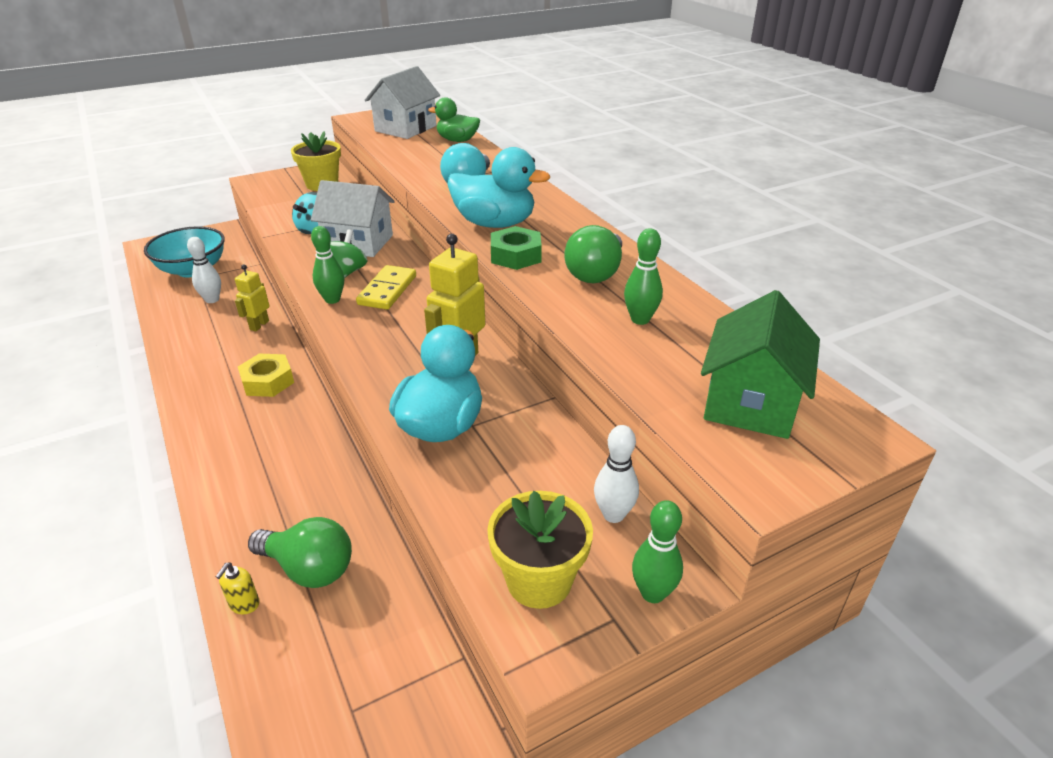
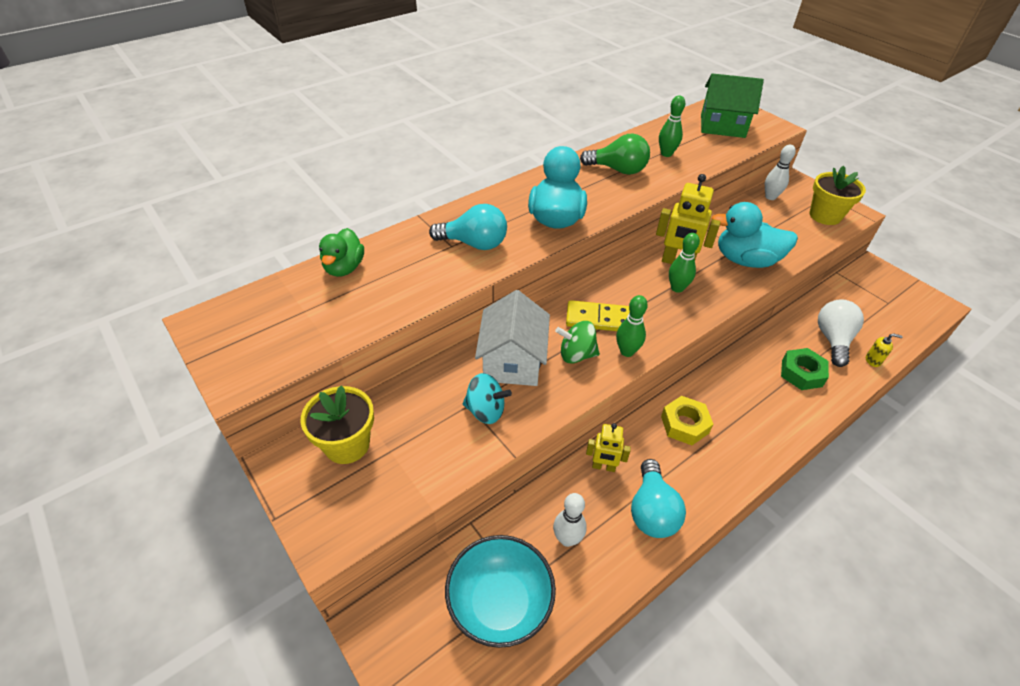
camera: 100 degrees left, 10 degrees up
green light bulb [248,517,352,588] -> white light bulb [818,299,864,367]
white house [365,66,440,139] -> none
green nut [491,226,542,270] -> green nut moved to [781,348,829,390]
green bowling pin [632,500,683,603] -> green bowling pin moved to [669,233,700,293]
none -> turquoise light bulb [631,459,686,538]

